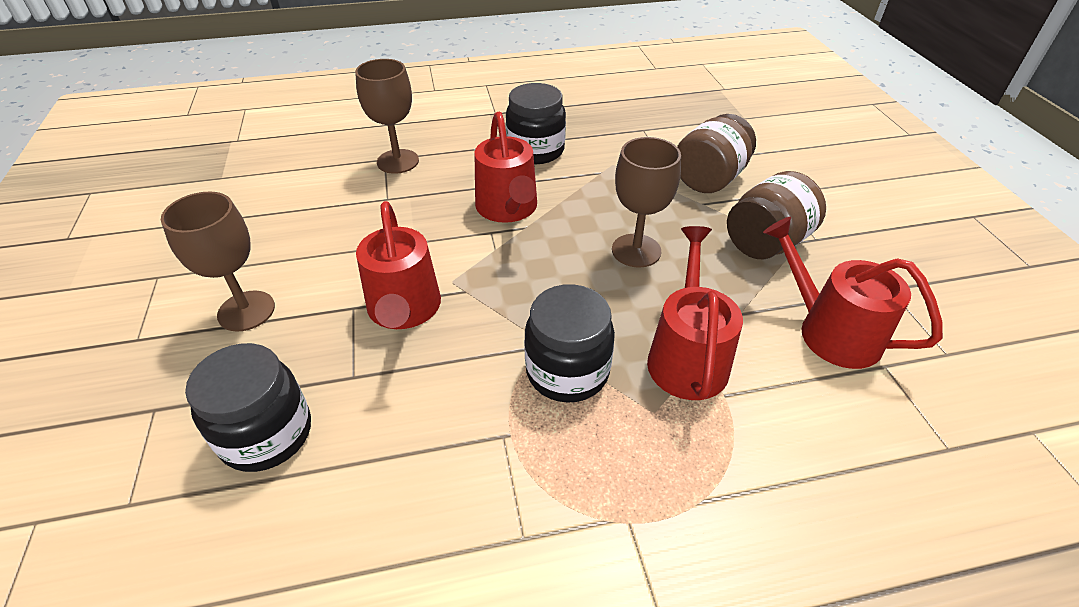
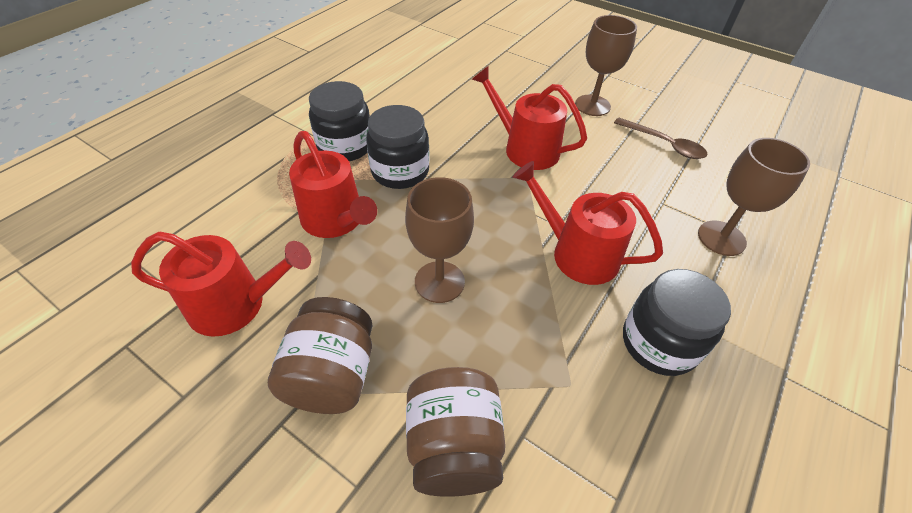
camera: 135 degrees right, 5 degrees up
black jar [185,343,311,472] -> black jar moved to [309,81,370,161]
none -> brown spoon [614,118,707,159]

